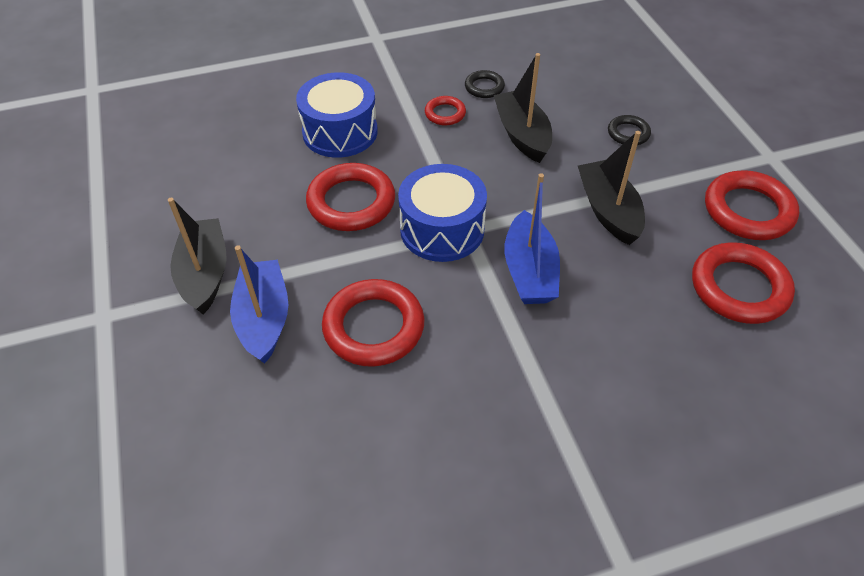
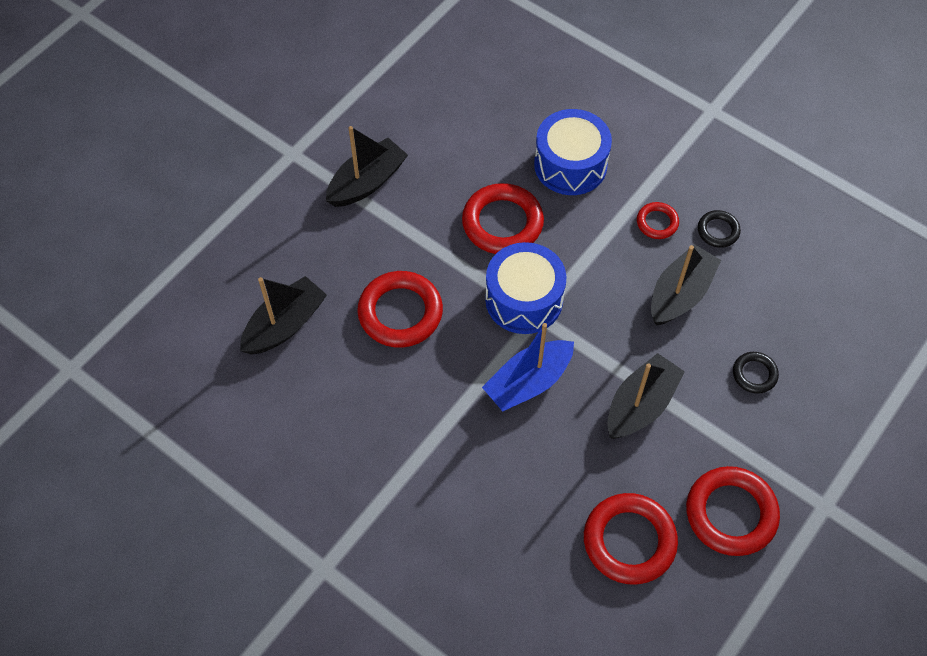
camera: 55 degrees right, 10 degrees up
blue boat [230,245,289,364] -> none
none -> black boat [240,276,327,355]

